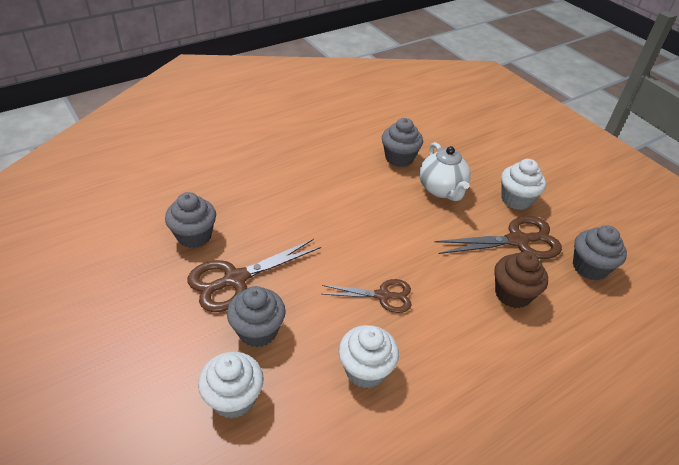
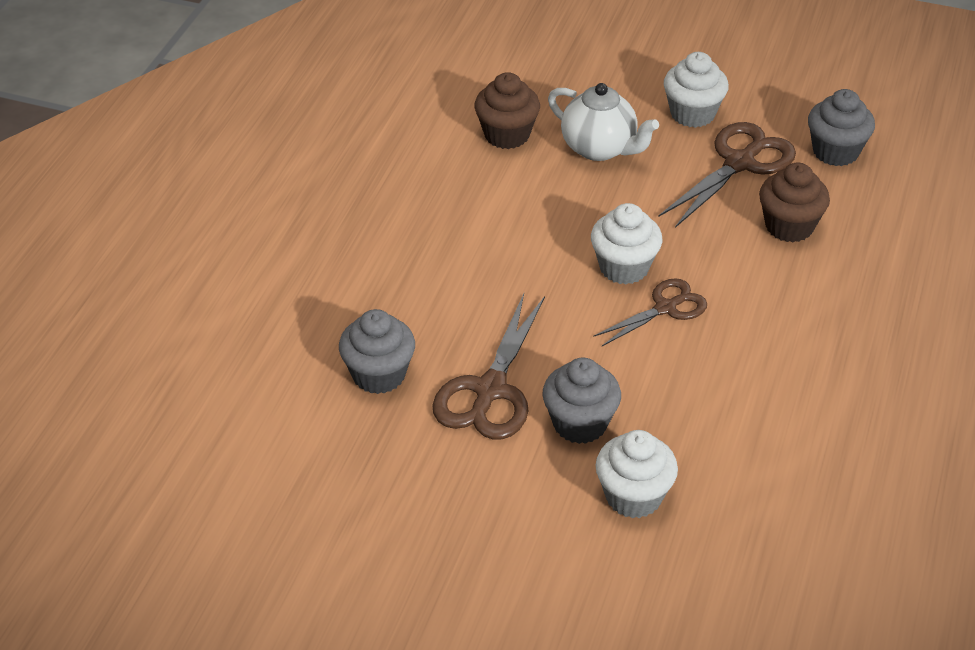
camera: 35 degrees left, 0 degrees up
white cupcake [338,325,399,388] -> white cupcake moved to [591,203,662,284]
grey cupcake [382,118,423,167] -> brown cupcake [474,72,540,149]

